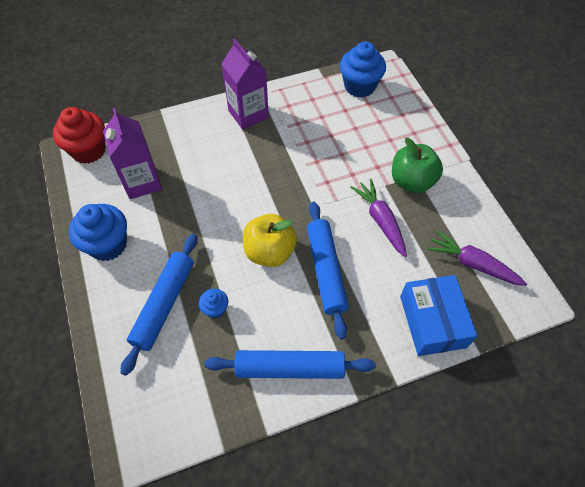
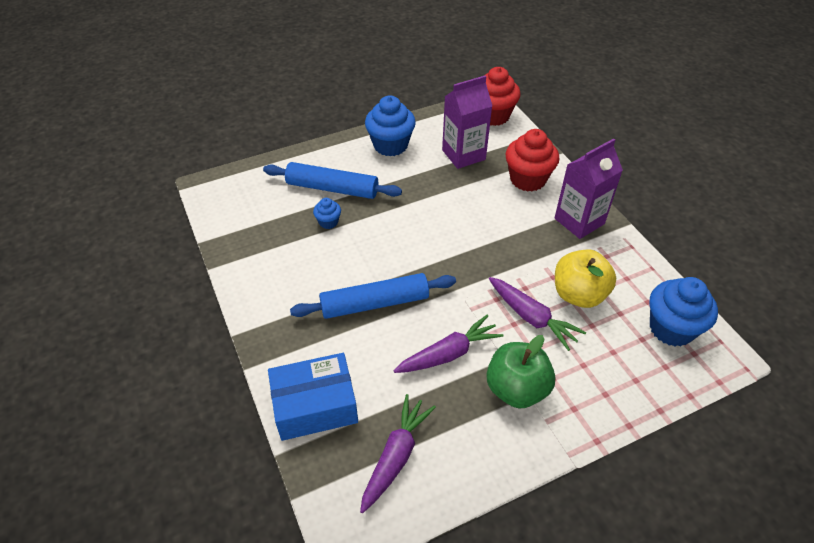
camera: 85 degrees right, 10 degrees down
blue rolling pin [204,350,376,379] -> none
yellow apple [243,214,297,267] -> yellow apple moved to [555,250,616,308]
none -> purple carrot [489,277,586,351]
none -> red cupcake [505,129,559,192]

